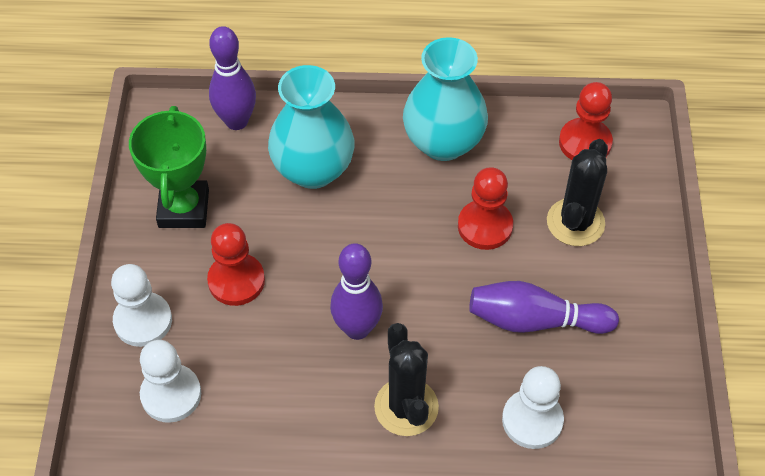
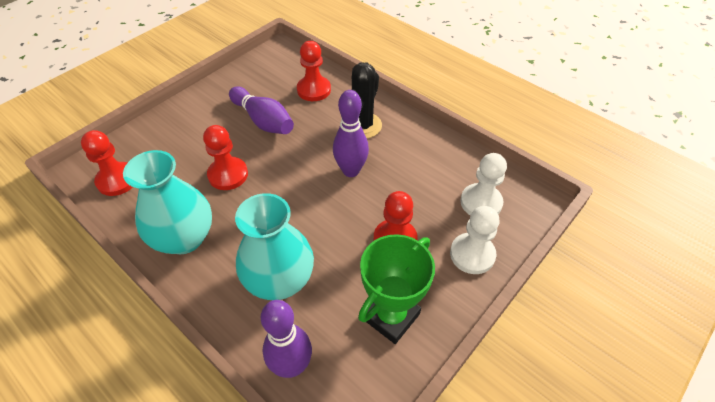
camera: 140 degrees left, 5 degrees down
white pawn [502,366,564,449] -> red pawn [297,41,331,101]
black cactus [547,139,608,246] -> none

